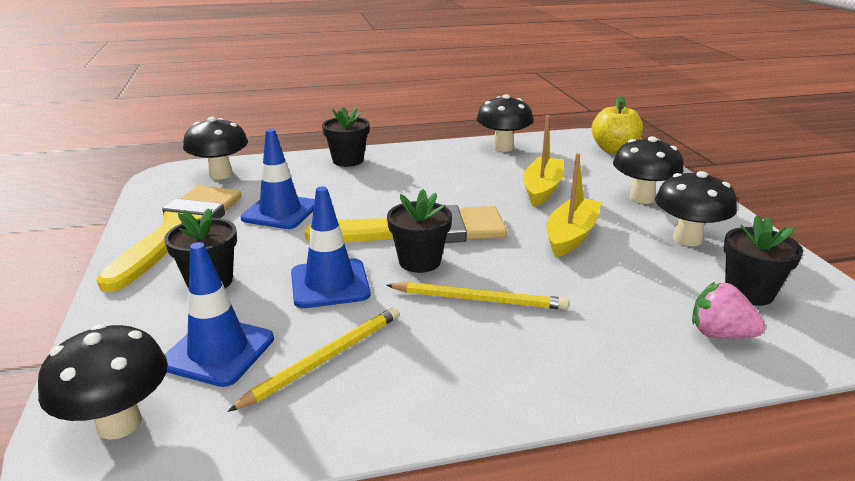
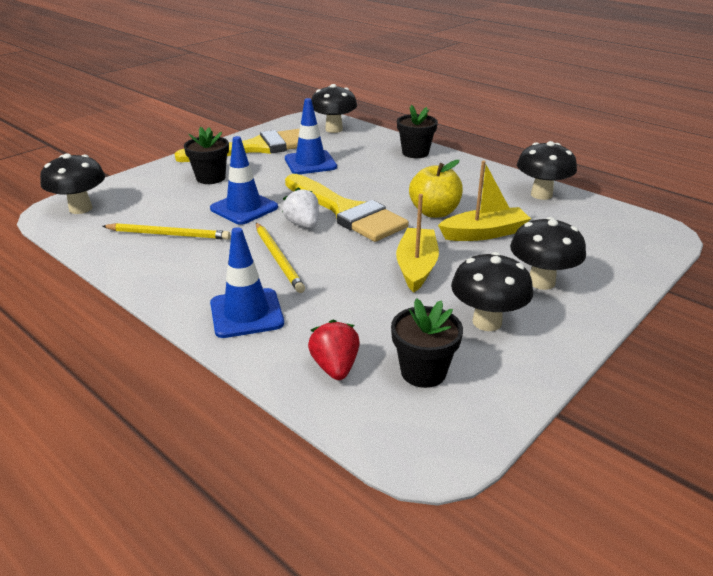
camera: 55 degrees right, 5 degrees up
blue traffic cone [164,242,274,387] -> blue traffic cone moved to [210,227,284,338]
black flower pot [387,189,452,273] -> white strawberry [282,187,319,228]
yellow boat [547,153,601,258] -> yellow boat turned 75 degrees counterclockwise [396,194,439,293]
yellow apple [592,96,643,154] -> yellow apple moved to [409,160,463,218]
pink strawberry [692,282,765,339] -> red strawberry [308,319,360,380]

